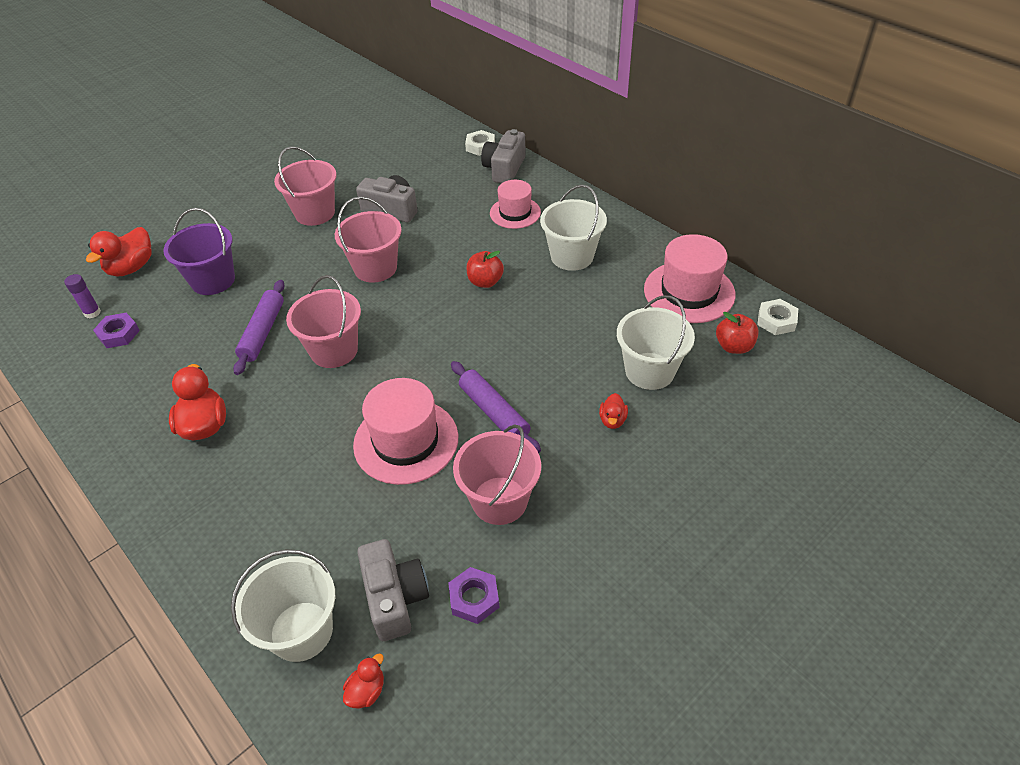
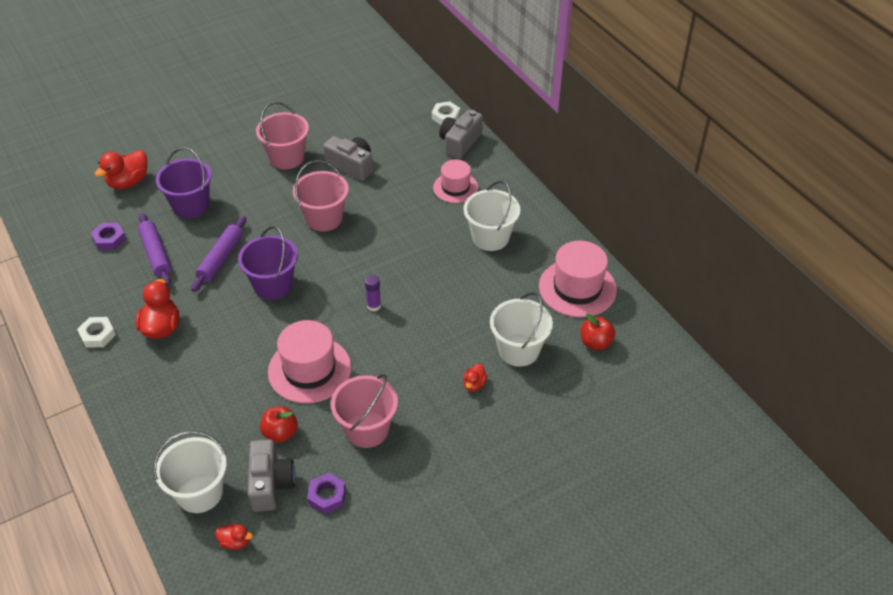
camera: 10 degrees right, 0 degrees up
purple glue stick [64,274,101,318] -> purple glue stick moved to [365,275,381,311]
pink bucket [286,275,361,368] -> purple bucket [238,226,298,300]
red duck [343,653,384,709] -> red duck turned 60 degrees clockwise [215,524,253,550]
purple rolling pin [451,361,541,453] -> purple rolling pin moved to [138,213,171,286]
red apple [466,250,504,288] -> red apple moved to [260,406,298,443]
white nut [757,299,798,335] -> white nut moved to [77,317,116,348]

